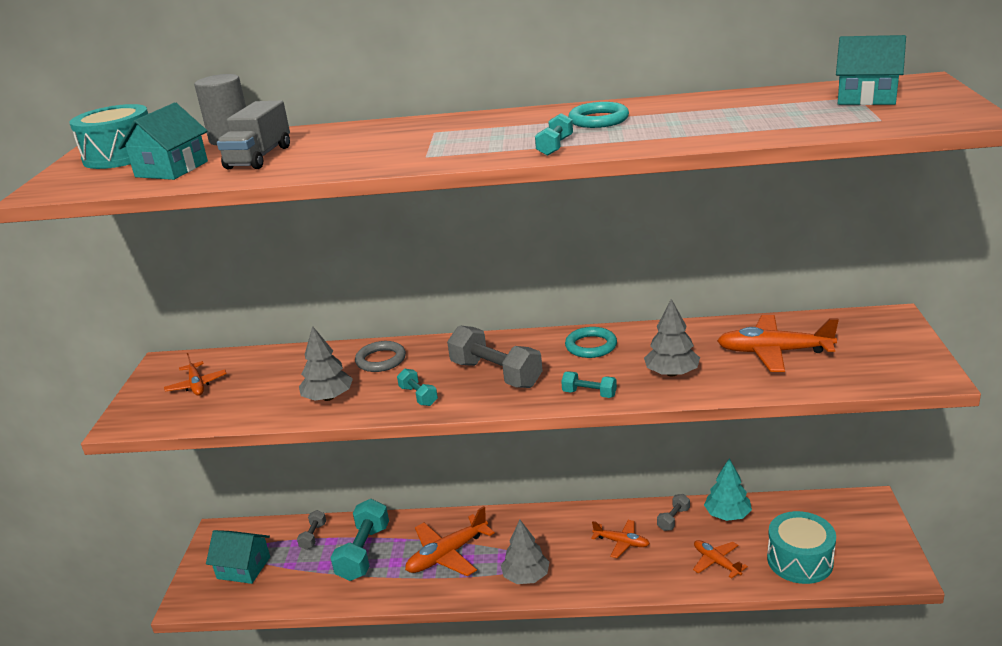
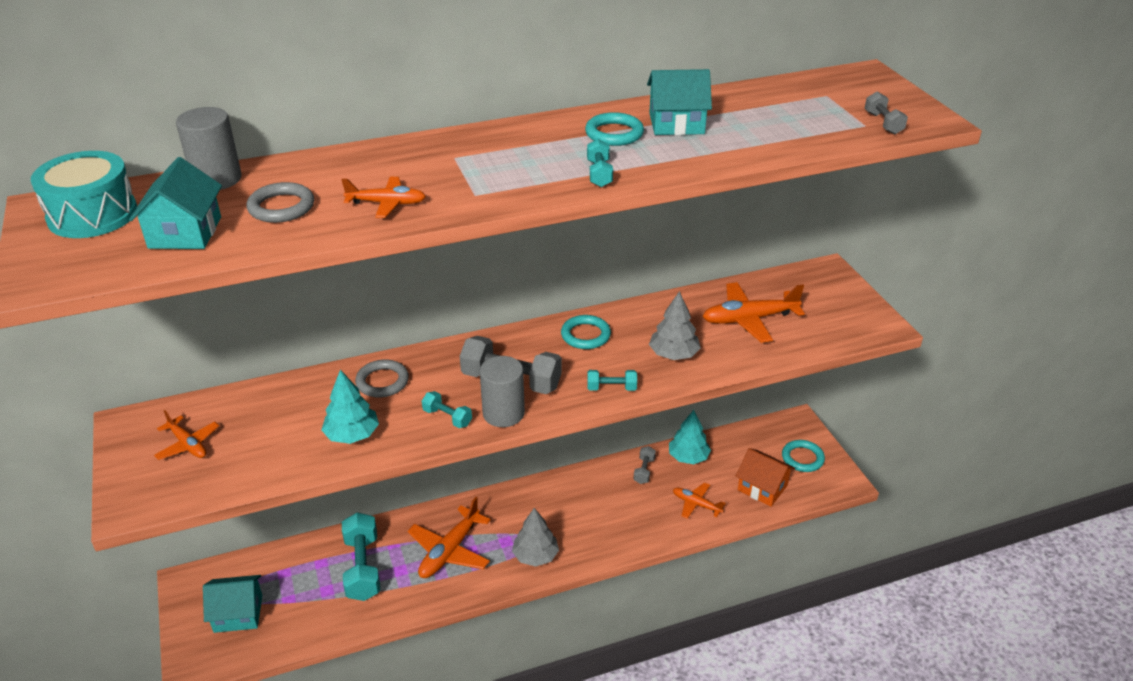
camera: 25 degrees left, 10 degrees up
grey truck [217,101,290,169] -> grey ring [246,182,314,223]
grey dumbbell [297,510,326,550] -> grey dumbbell moved to [864,92,908,135]
grey tree [299,326,353,401] -> turquoise tree [321,370,379,444]
orange plane [591,520,650,558] -> orange plane moved to [342,177,426,218]
turquoise drum [767,511,836,584] -> orange house [736,448,795,507]
turquoise house [836,35,906,105] -> turquoise house moved to [647,69,712,135]
none -> grey cylinder [480,356,525,427]
none -> turquoise ring [782,440,825,472]

